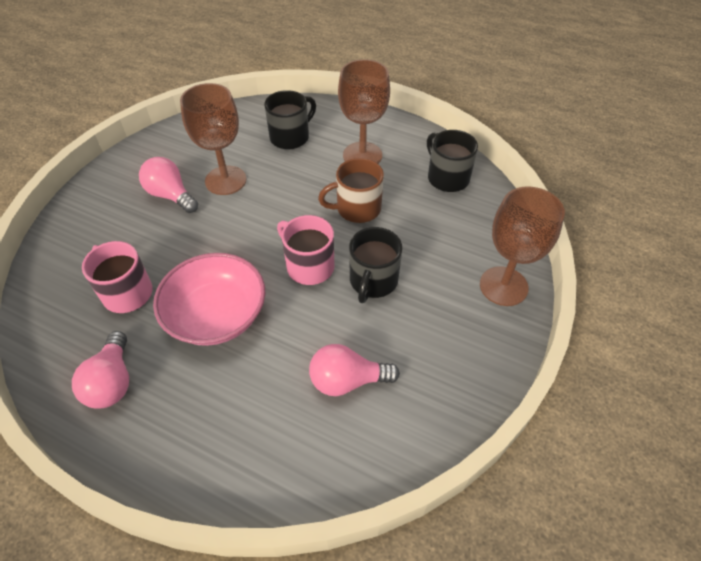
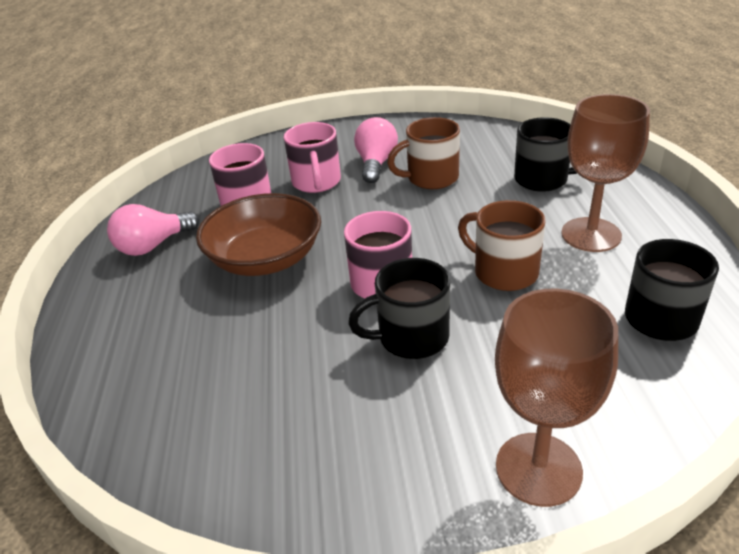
camera: 60 degrees right, 15 degrees down
pink bowl [153,253,265,346] -> brown bowl [196,193,321,276]
brown goblet [180,83,246,195] -> brown mug [387,117,460,189]
pink light bulb [309,344,400,396] -> none
none -> pink mug [284,122,341,193]

